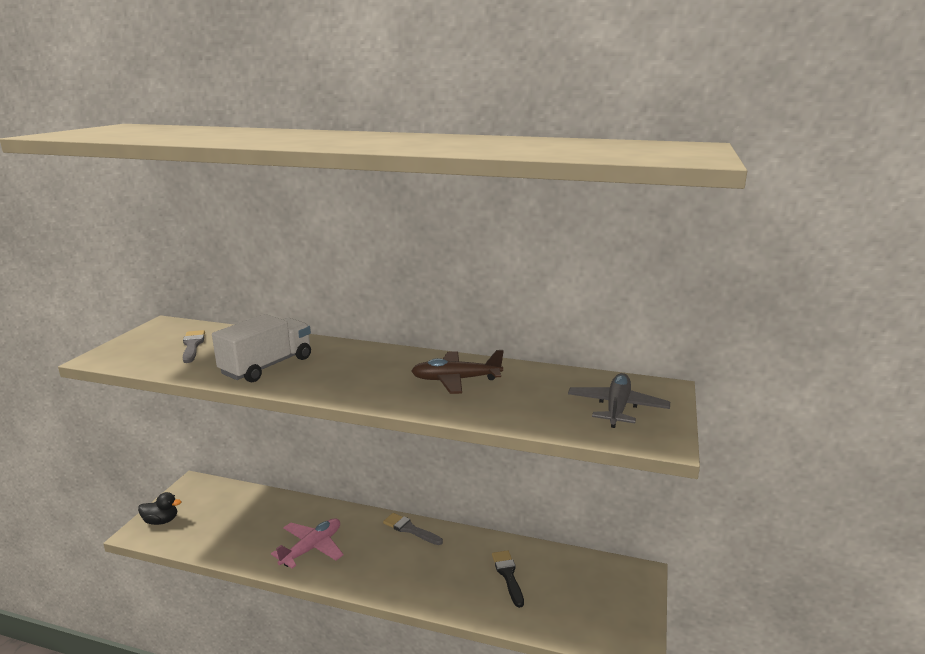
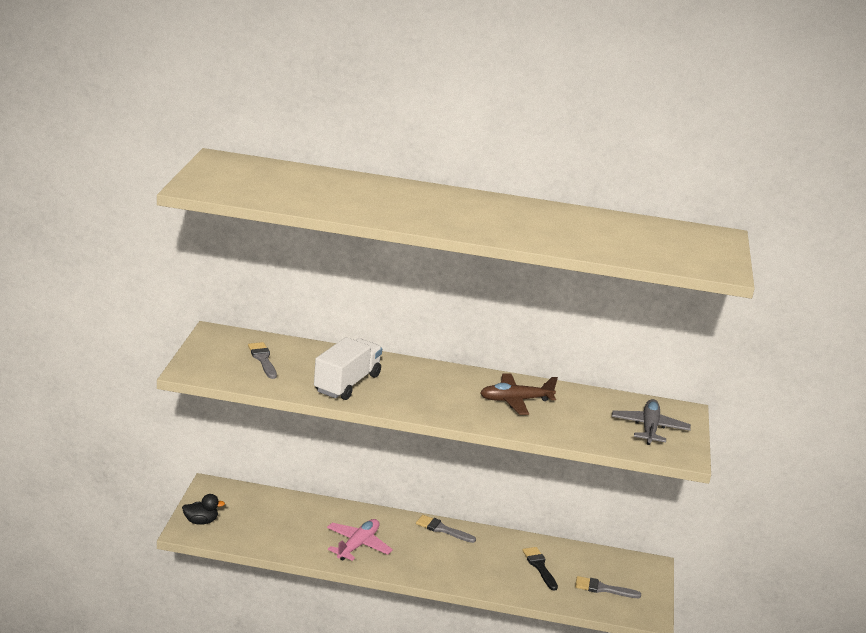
camera: 10 degrees left, 5 degrees up
none -> grey brush [575,576,641,598]

